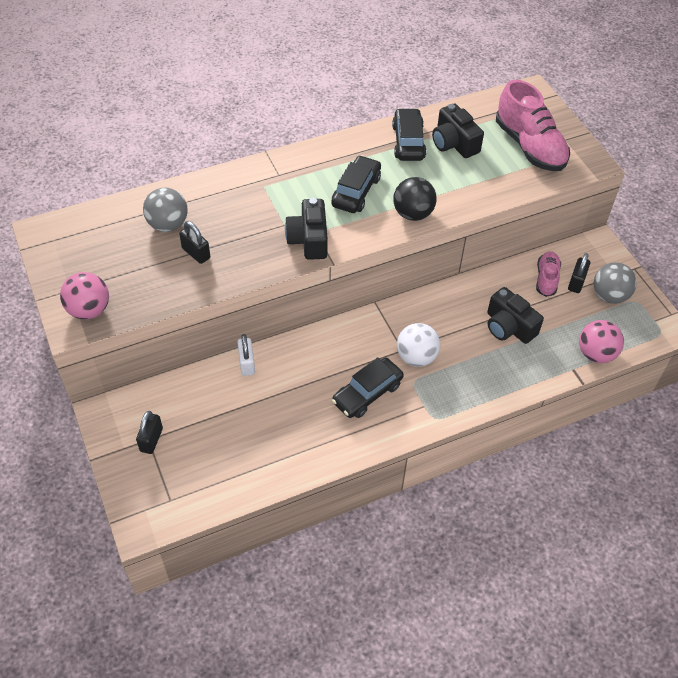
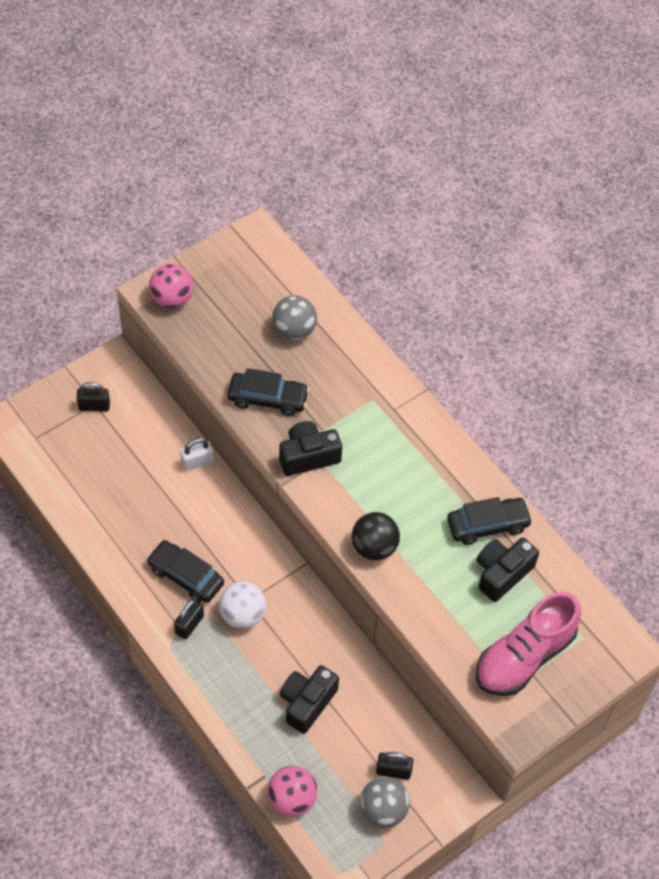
camera: 75 degrees right, 5 degrees up
black padlock [179,221,210,264] -> black padlock moved to [174,599,204,639]
black car [331,155,381,213] -> black car moved to [228,368,309,416]
pink shoe [536,251,561,297] -> none

